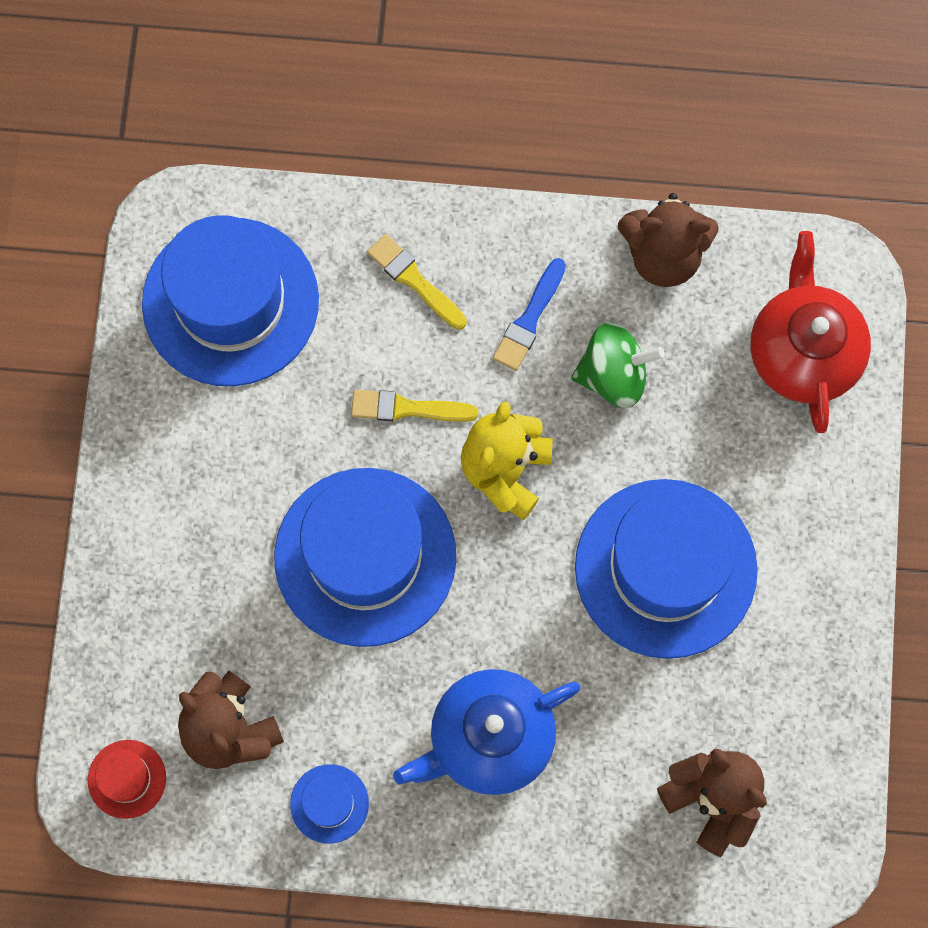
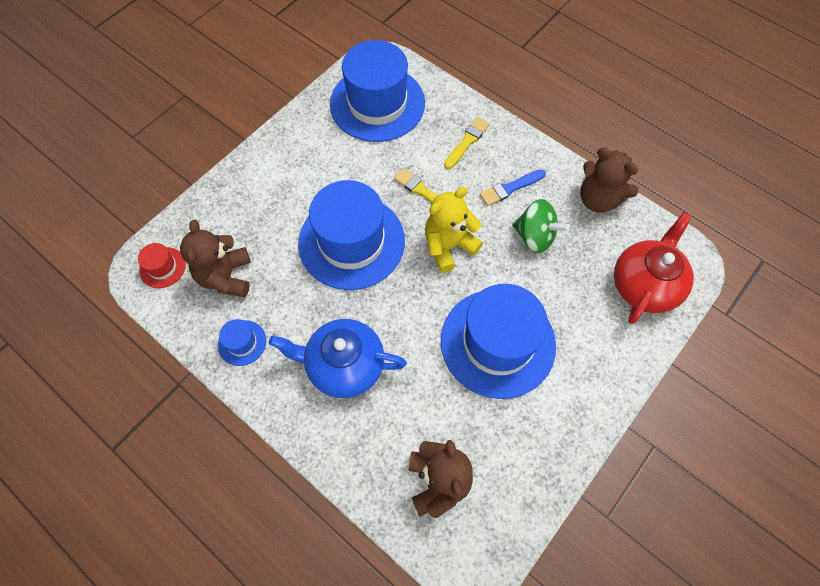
camera: 35 degrees right, 10 degrees down
yellow brush [367,234,467,330] -> yellow brush turned 45 degrees clockwise [444,117,490,169]

